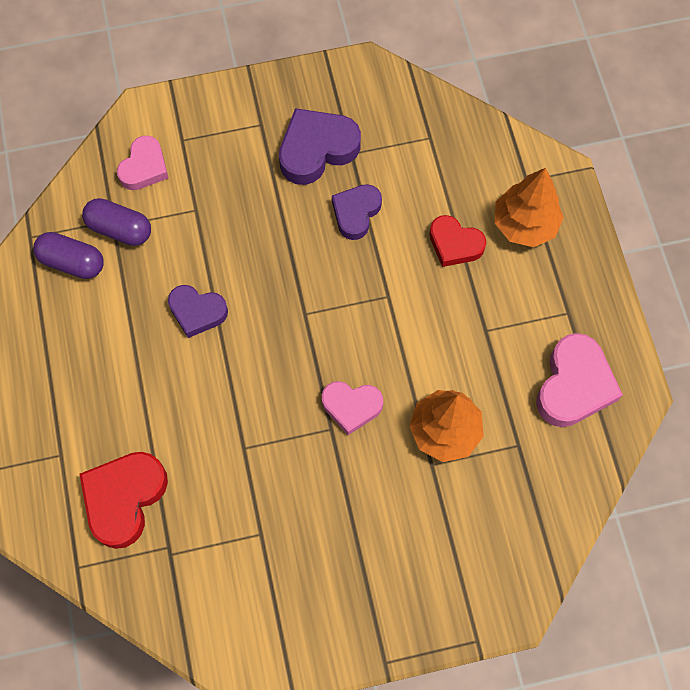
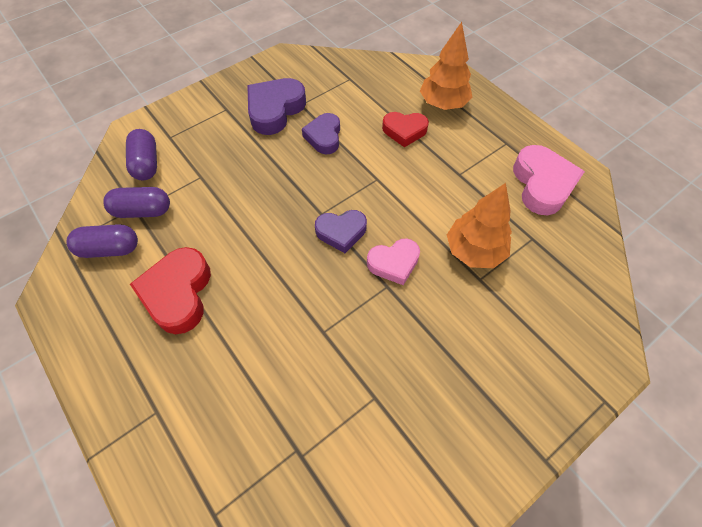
camera: 25 degrees left, 10 degrees down
red heart [79,452,168,549] -> red heart moved to [130,247,211,334]
pink heart [117,135,168,190] -> purple capsule [126,129,157,181]
purple heart [168,285,228,338] -> purple heart moved to [315,210,367,253]

